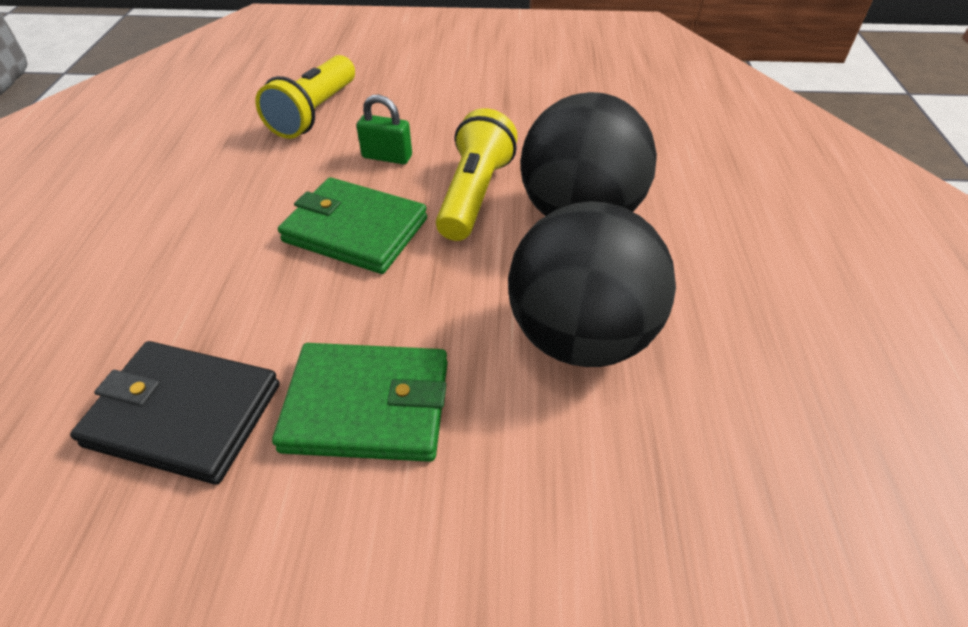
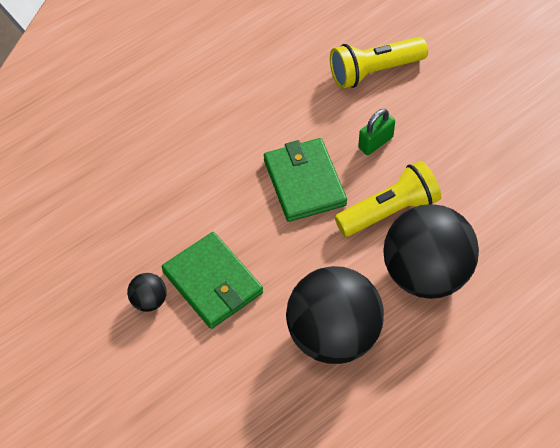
camera: 50 degrees right, 10 degrees up
black wallet [70,341,280,485] -> none
green padlock [356,95,412,164] -> green padlock turned 75 degrees clockwise [358,109,395,155]
none -> black ball [127,273,167,312]

